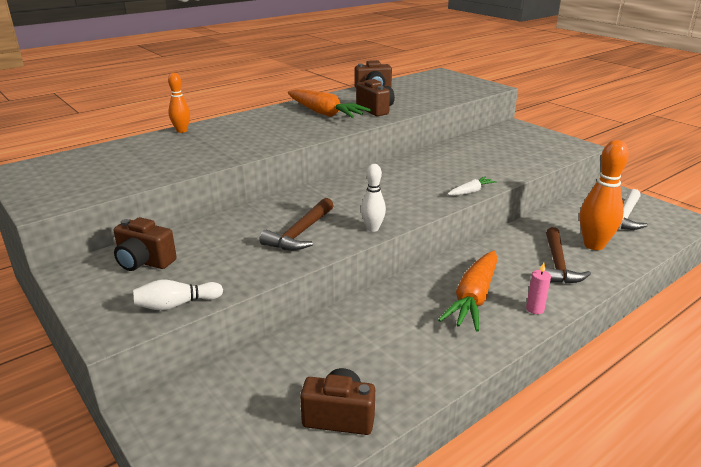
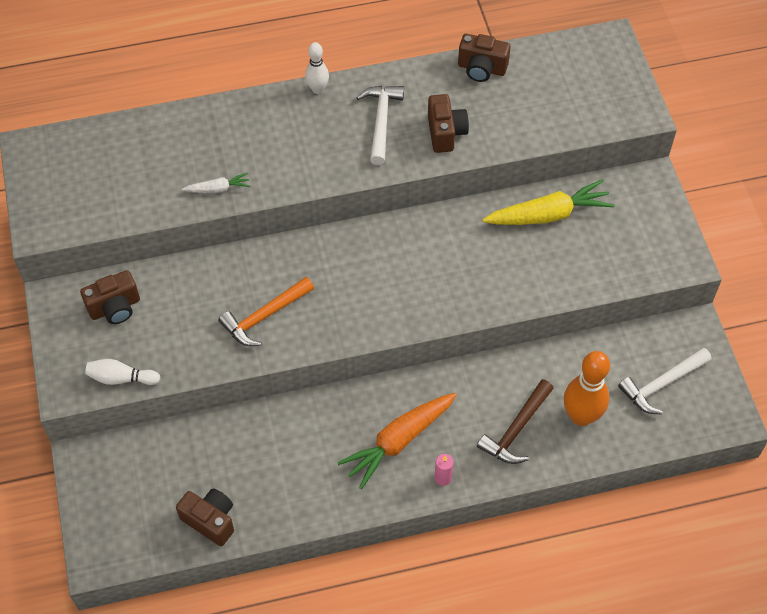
camera: 25 degrees right, 30 degrees up
brown camera [114,217,177,271] -> brown camera turned 75 degrees counterclockwise [80,270,140,324]
orange bowling pin [168,73,190,133] -> none
brown hammer [259,198,334,250] -> orange hammer [218,277,314,346]
orange carrot [288,89,371,118] -> white hammer [356,86,404,165]
white bowling pin [361,164,386,232] -> white bowling pin moved to [305,42,329,94]
white carrot [448,177,497,196] -> white carrot moved to [182,173,250,193]
none -> yellow carrot [483,179,615,225]

